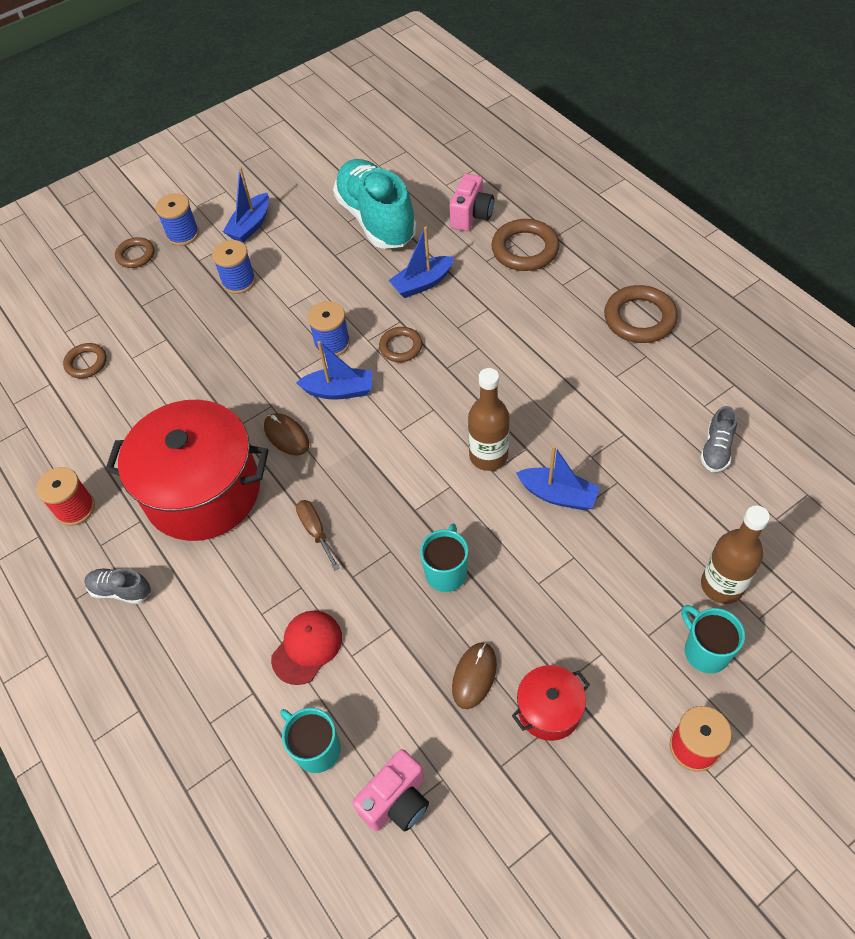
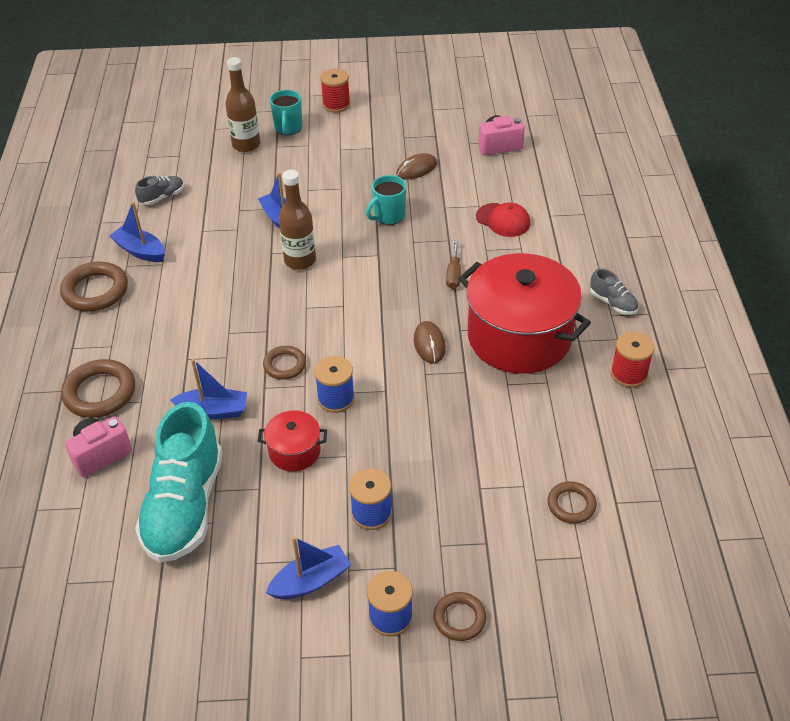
camera: 150 degrees left, 10 degrees down
red cap [271,611,342,685] -> red cap turned 120 degrees counterclockwise [476,202,530,237]
turquoise mug [280,708,340,773] -> none
blue boat [296,341,372,400] -> blue boat moved to [110,202,165,262]
red pot [512,665,590,741] -> red pot moved to [258,410,327,472]

